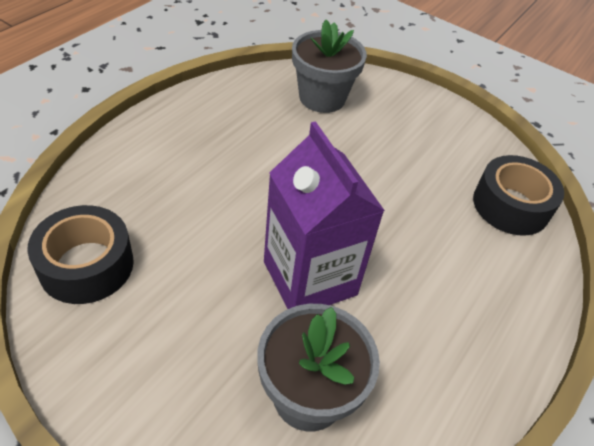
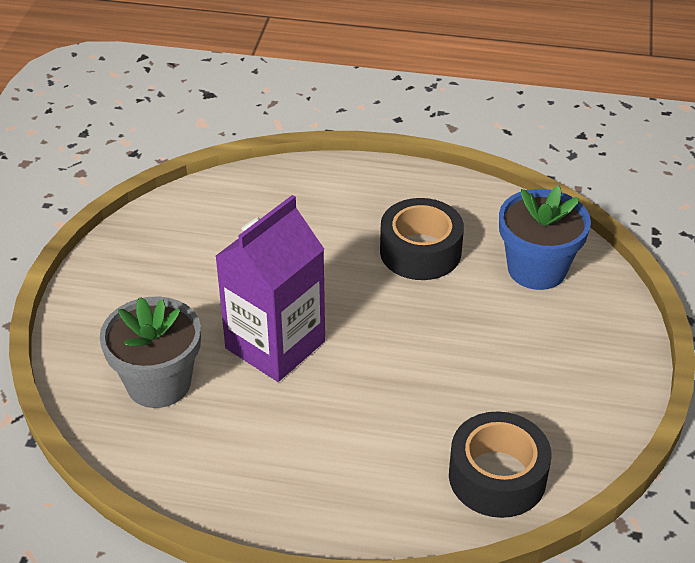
camera: 70 degrees right, 5 degrees down
black tape [27,205,134,304] -> black tape moved to [380,198,464,280]
grey flower pot [292,20,367,113] -> blue flower pot [499,186,591,290]

